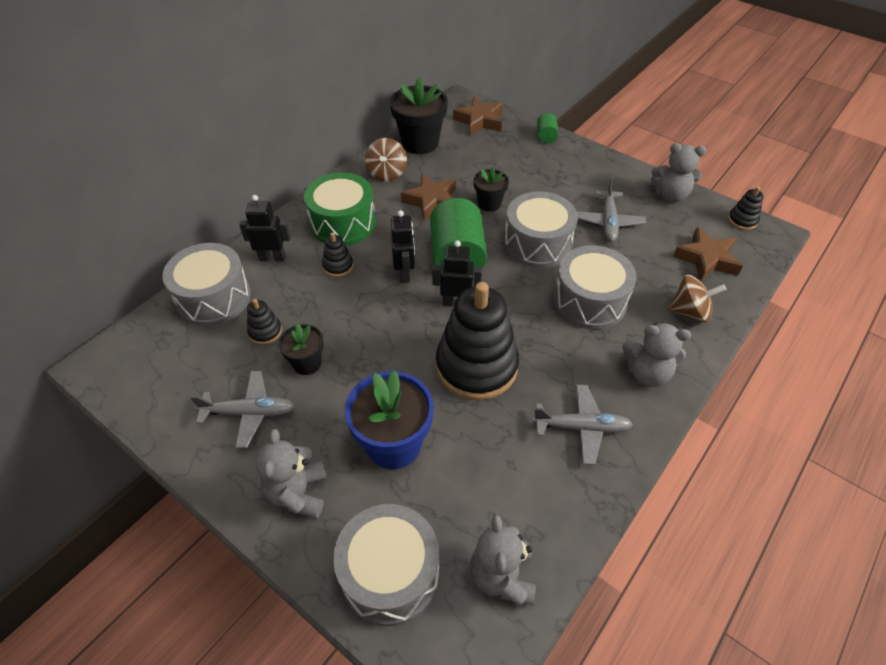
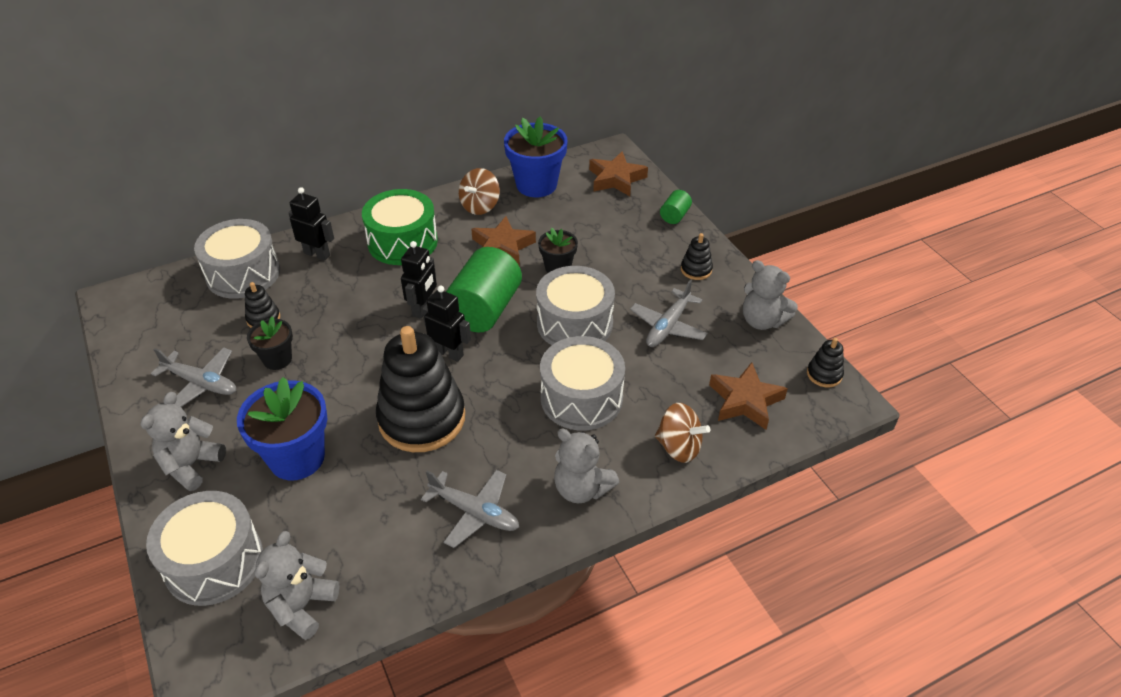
camera: 25 degrees right, 5 degrees down
black stacking toy [322,232,353,277] -> black stacking toy moved to [681,233,713,280]
black flower pot [390,78,448,154] -> blue flower pot [504,116,568,197]

